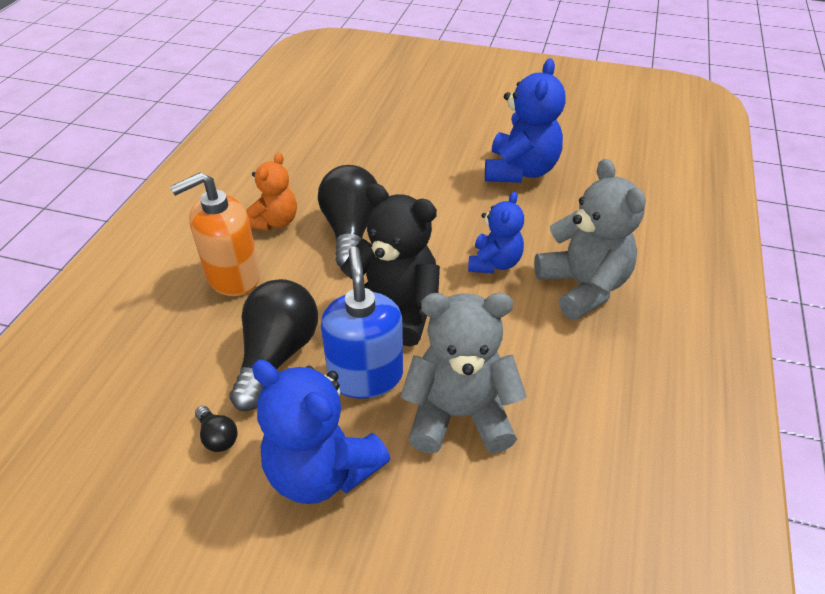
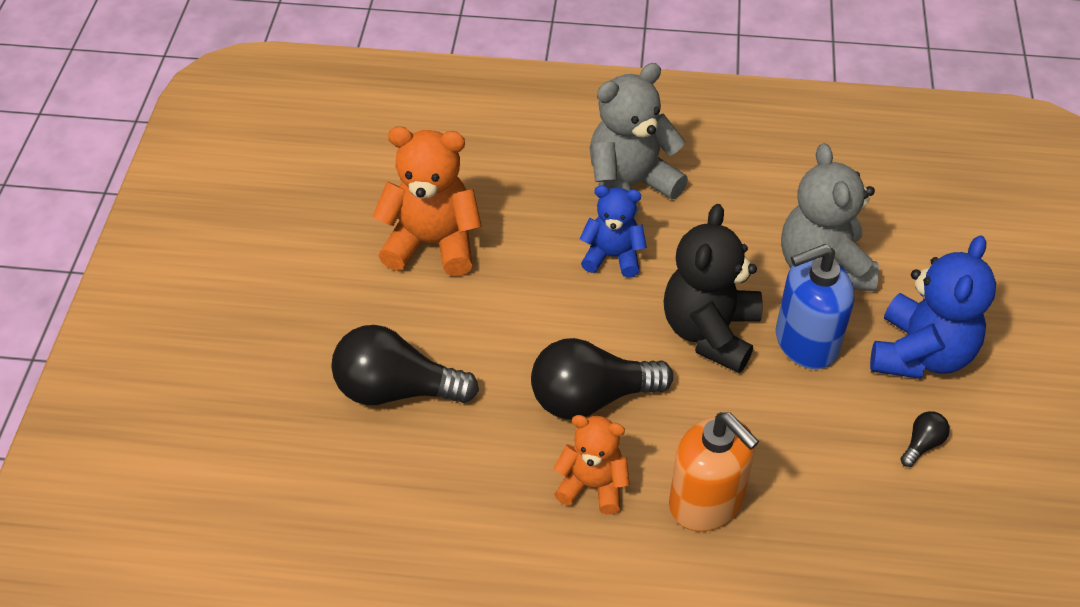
camera: 100 degrees left, 5 degrees up
black light bulb [229,279,318,411] -> black light bulb moved to [331,325,479,405]
blue teddy bear [485,58,565,183] -> orange teddy bear [372,126,482,277]

